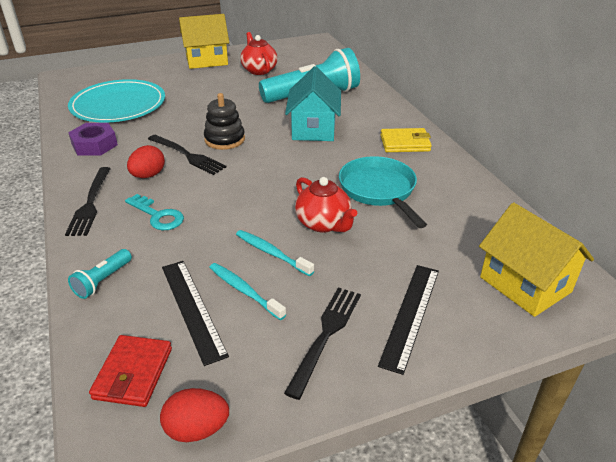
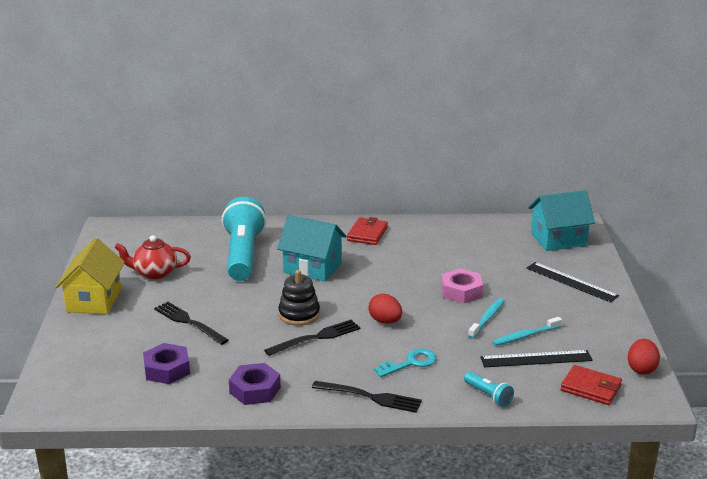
camera: 70 degrees left, 10 degrees down
turquoise plate [68,79,165,123] -> purple nut [143,343,190,384]
red egg [127,145,165,178] -> red egg moved to [368,294,402,324]
turquoise toothbrush [236,230,314,276] -> turquoise toothbrush turned 150 degrees clockwise [468,298,504,339]
black fork [284,287,361,400] -> black fork moved to [154,302,229,345]
red teapot [295,177,357,233] -> pink nut [441,268,483,303]
turquoise pan [339,156,427,228] -> none
yellow wallet [380,128,432,152] -> red wallet [347,217,388,245]
yellow house [479,202,594,317] -> turquoise house [528,190,595,251]

